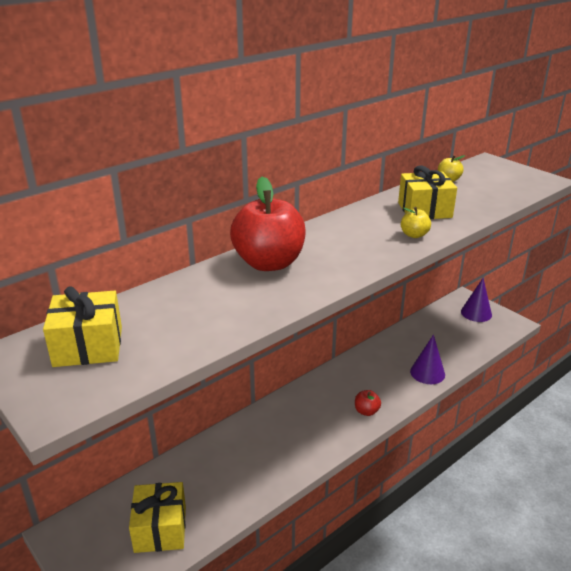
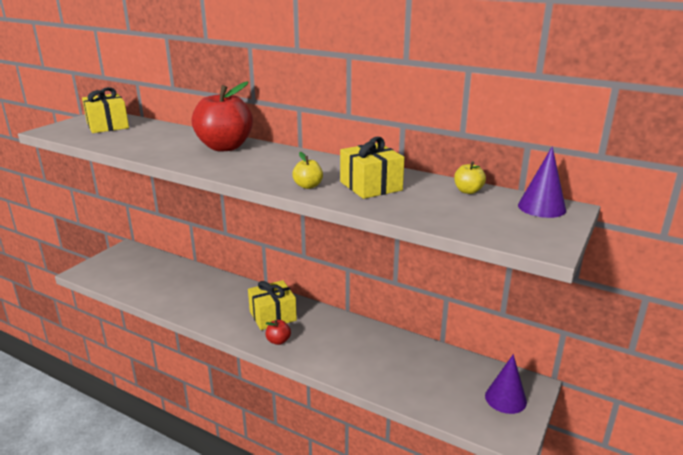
camera: 70 degrees right, 5 degrees down
yellow gift [129,482,186,553] -> yellow gift moved to [248,280,297,330]
purple cone [410,334,445,384] -> purple cone moved to [518,146,566,218]

